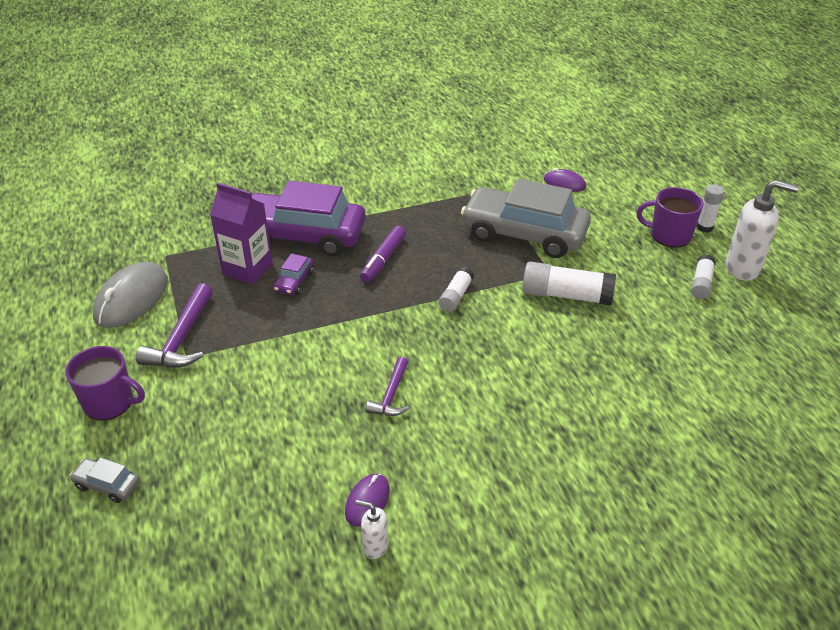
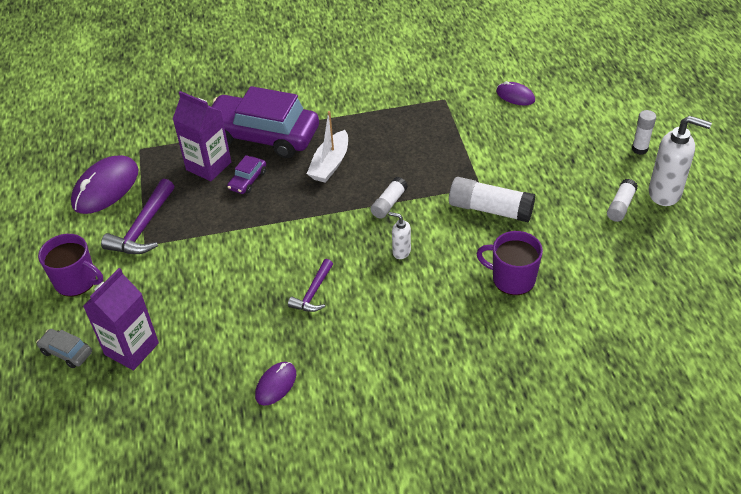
camera: 10 degrees right, 5 degrees up
grey mouse [93,262,168,328] -> purple mouse [71,155,138,214]
white soap dispenser [355,500,388,559] -> white soap dispenser moved to [388,212,411,259]
purple marker [360,226,406,283] -> white boat [307,111,348,183]
grey car [461,178,591,258] -> none
purple mug [637,187,704,248] -> purple mug moved to [476,231,543,295]
none -> purple carton [83,268,159,370]

